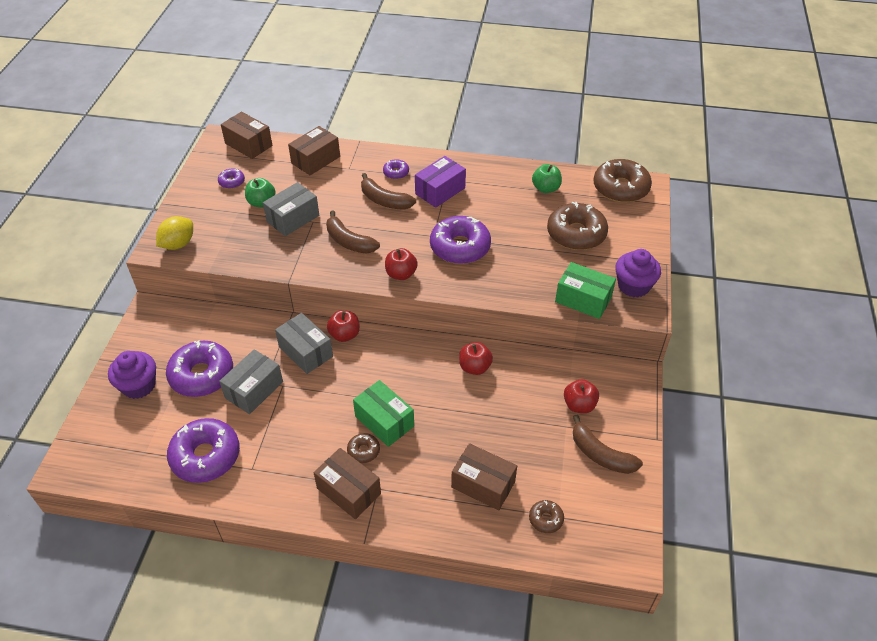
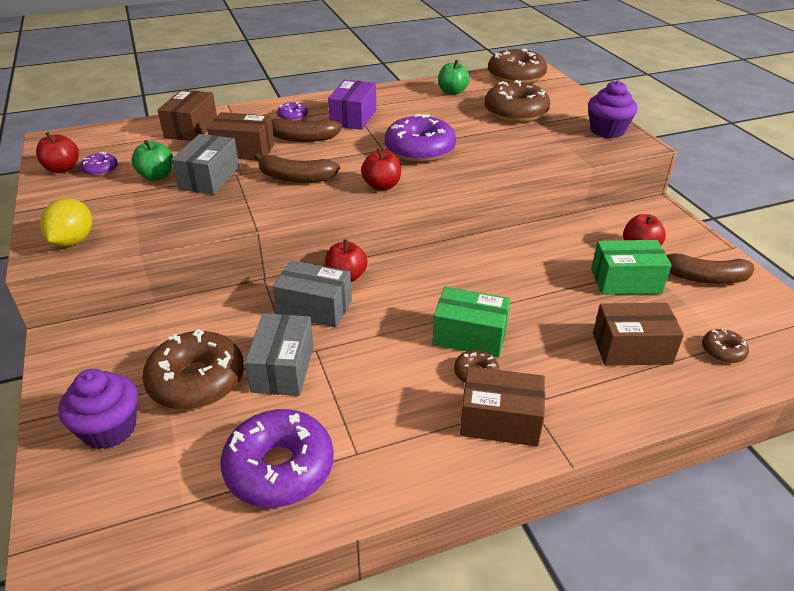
camera: 30 degrees left, 10 degrees down
purple donut [166,340,233,397] -> brown donut [142,329,244,410]
brown box [221,112,272,159] -> brown box moved to [207,112,275,160]
red apple [459,342,493,375] -> red apple moved to [36,132,79,173]
green box [555,262,616,319] -> green box moved to [591,240,672,295]

